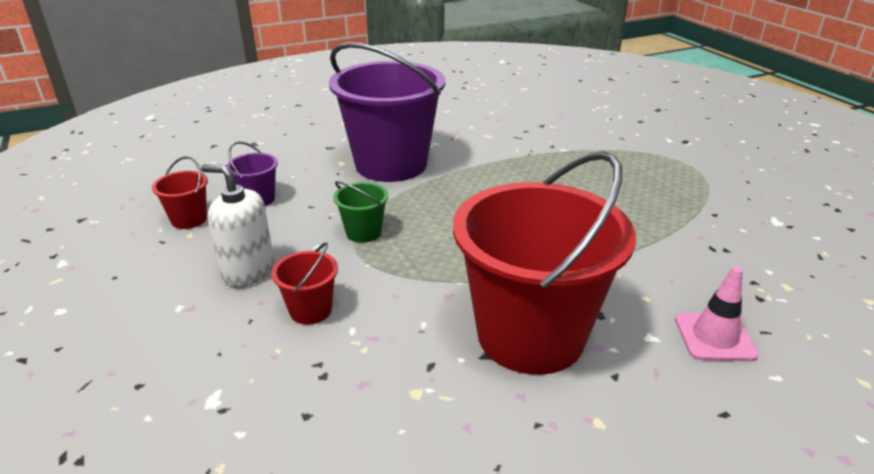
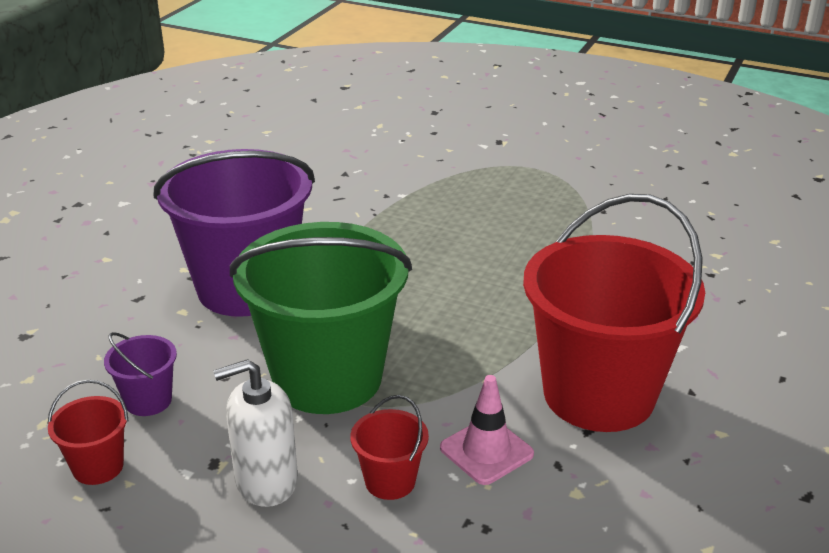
camera: 40 degrees left, 0 degrees up
green bucket [333,181,388,243] -> green bucket [230,222,412,414], size x2.43
pink traffic cone [675,267,759,361] -> pink traffic cone moved to [440,375,534,485]

